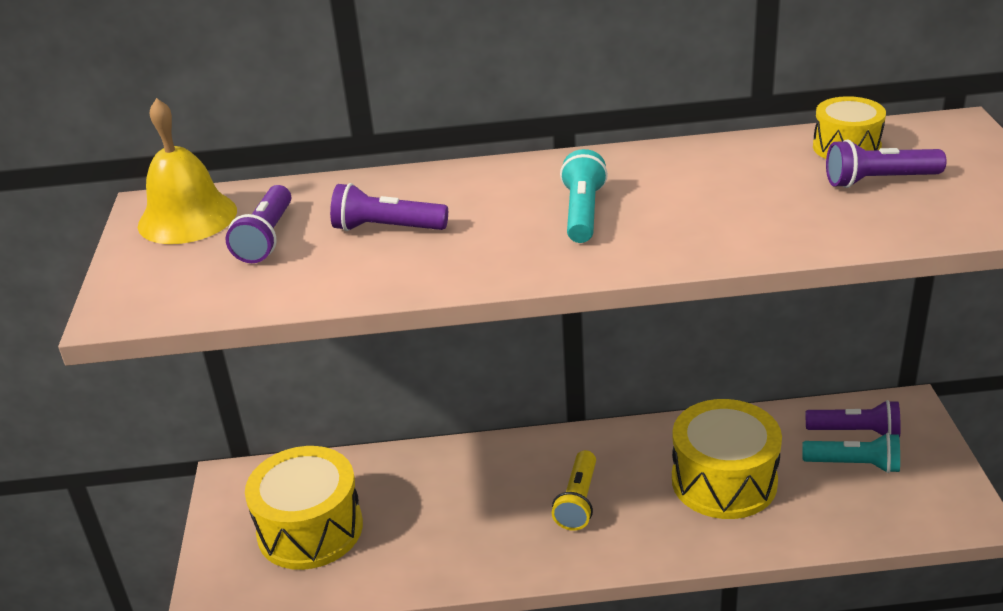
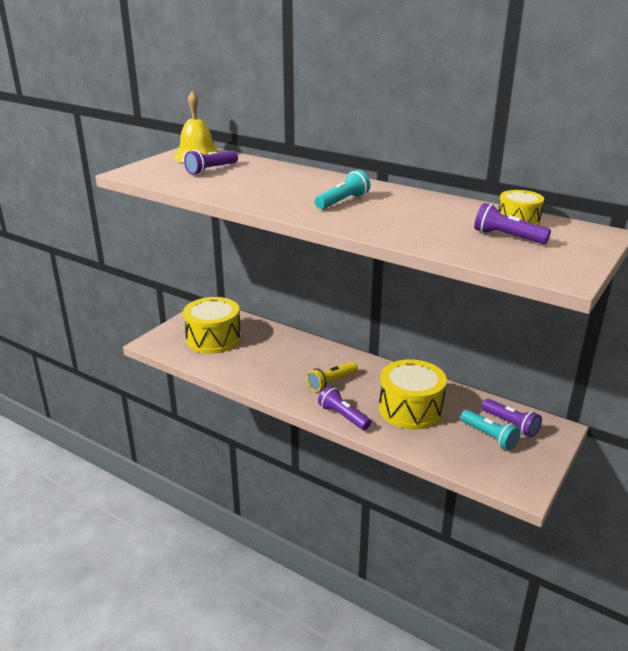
camera: 35 degrees right, 5 degrees down
purple flashlight [330,183,448,231] -> purple flashlight moved to [318,386,371,430]

